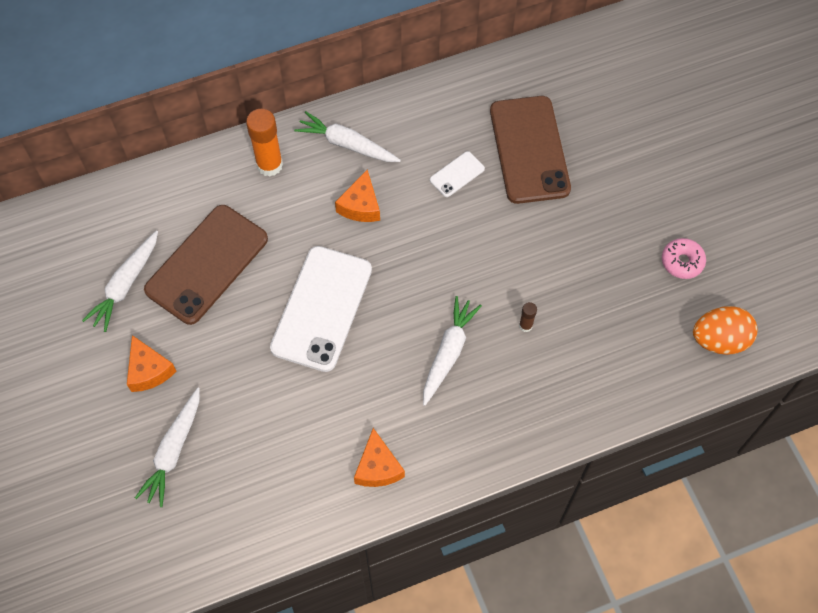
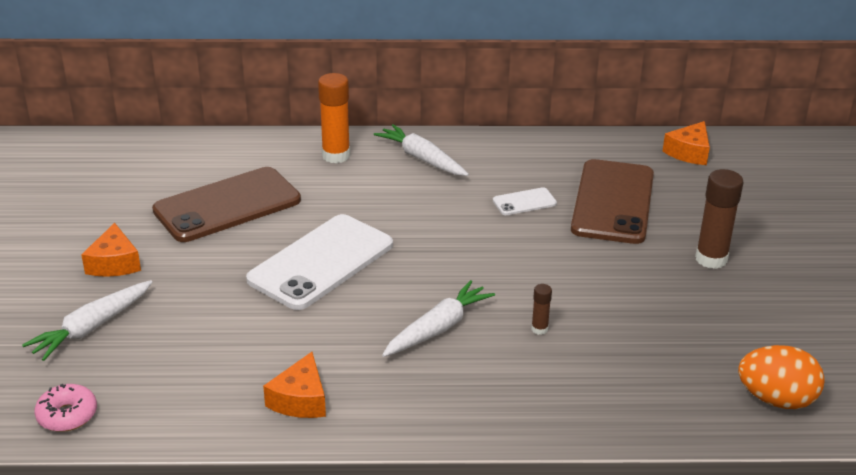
camera: 20 degrees right, 30 degrees down
white carrot [82,231,158,332] -> none
orange cheese [335,169,380,222] -> orange cheese moved to [662,121,710,165]
pink donut [662,238,706,279] -> pink donut moved to [34,384,97,432]
none -> brown glue stick [695,169,743,269]

